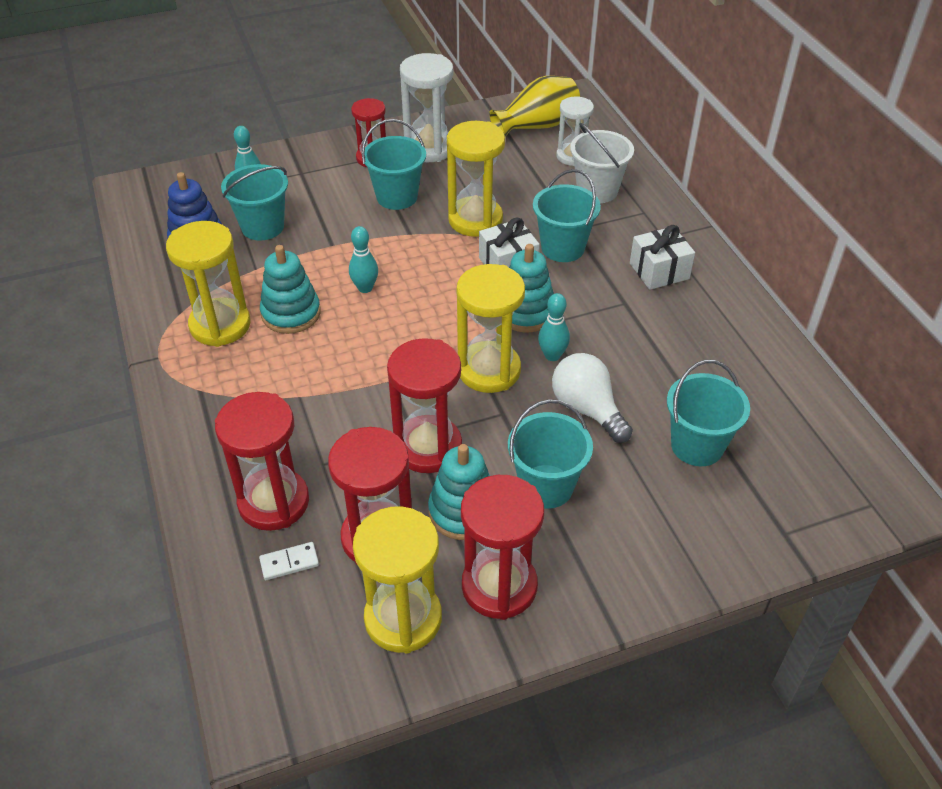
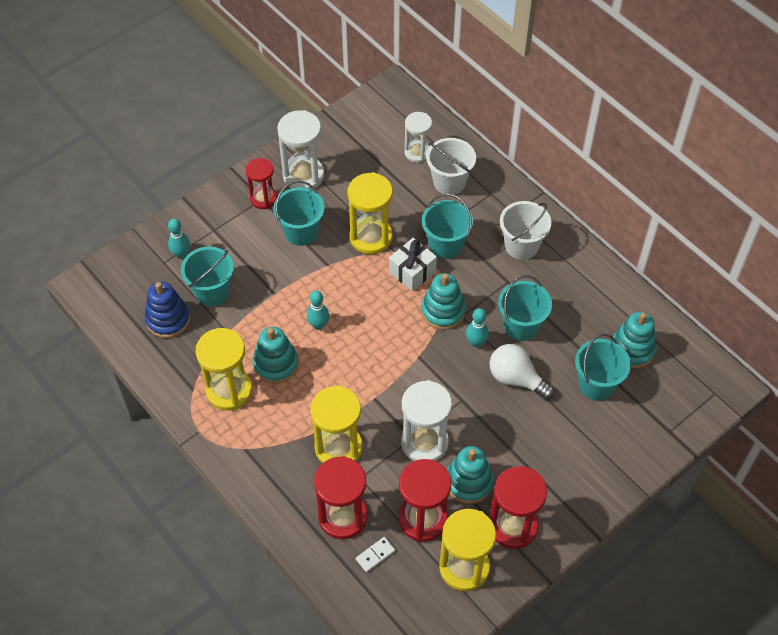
camera: 20 degrees left, 10 degrees up
red hourglass [387,338,462,473] -> white hourglass [401,380,452,461]
yellow hourglass [457,264,525,393] -> yellow hourglass moved to [310,385,362,463]
yellow vase [489,76,580,137] -> none
turquoise bucket [508,399,593,509] -> turquoise bucket moved to [498,275,552,341]
white gift [630,225,695,290] -> white bucket [500,201,551,260]
none -> turquoise stacking toy [612,312,657,368]

